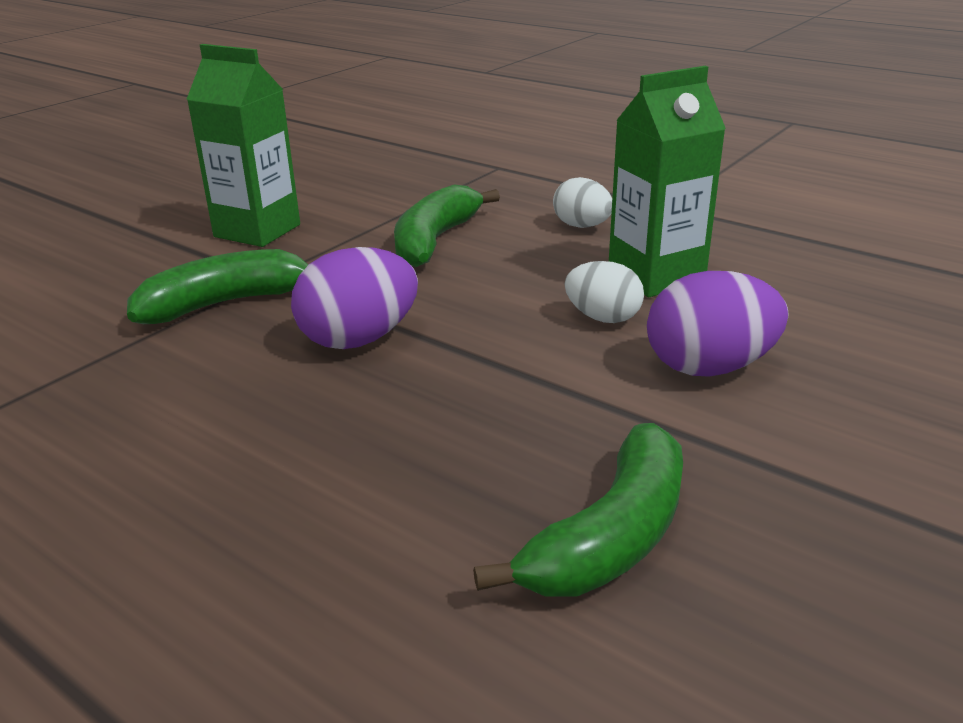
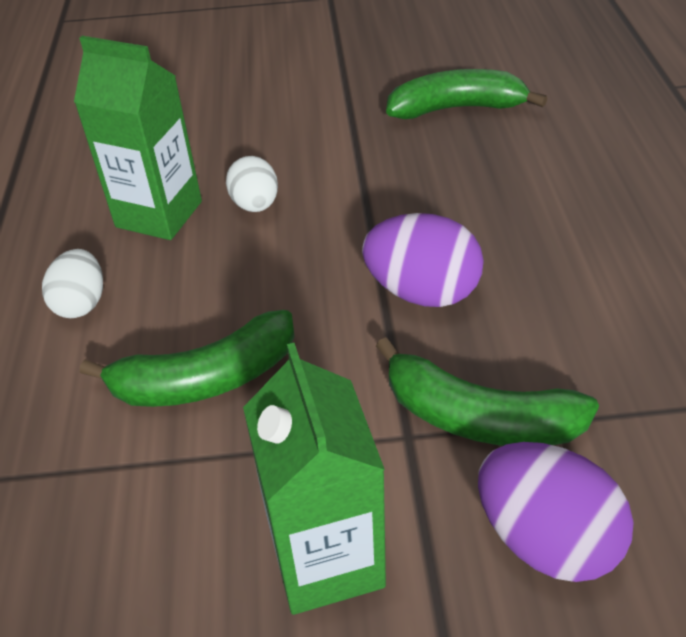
camera: 130 degrees left, 15 degrees up
purple egg [647,271,788,377] -> purple egg moved to [478,442,634,582]

